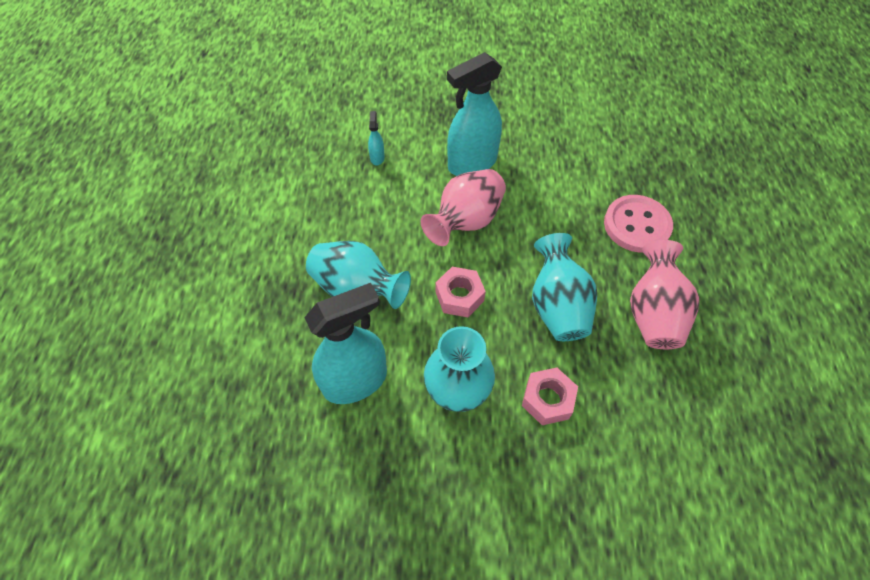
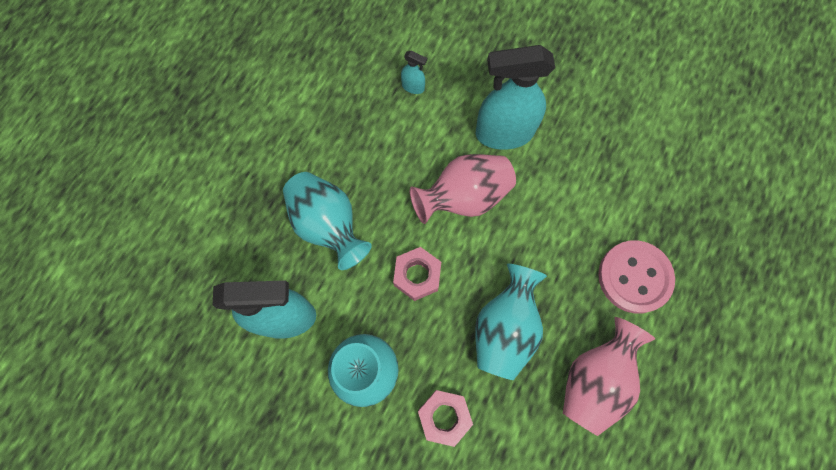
camera: 25 degrees right, 15 degrees up
turquoise spray bottle [368,111,385,165] -> turquoise spray bottle turned 90 degrees clockwise [401,51,427,94]

